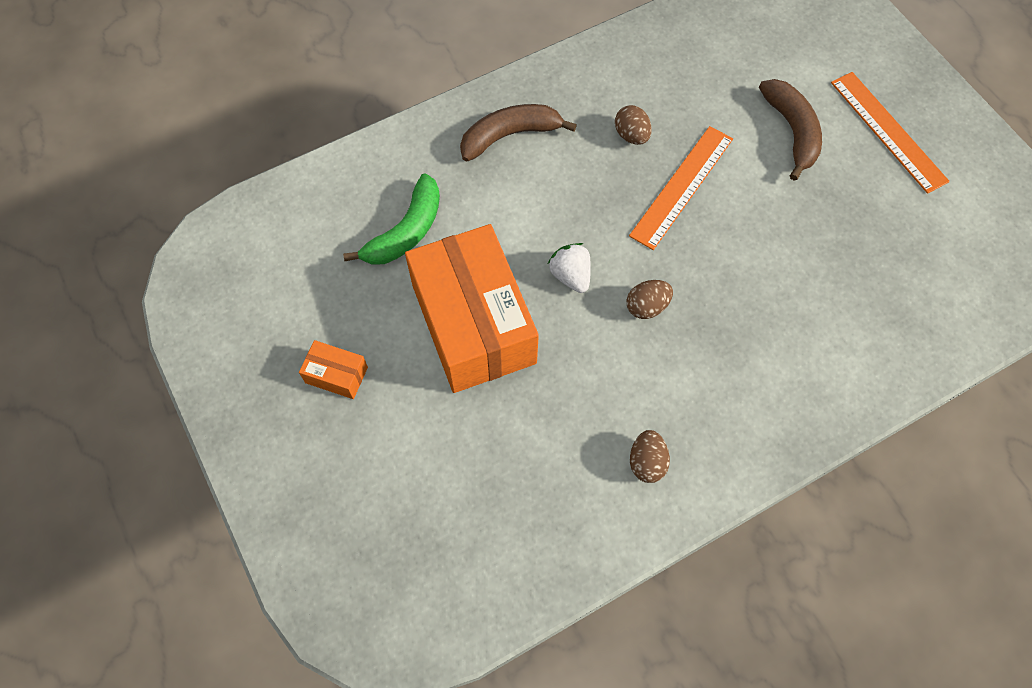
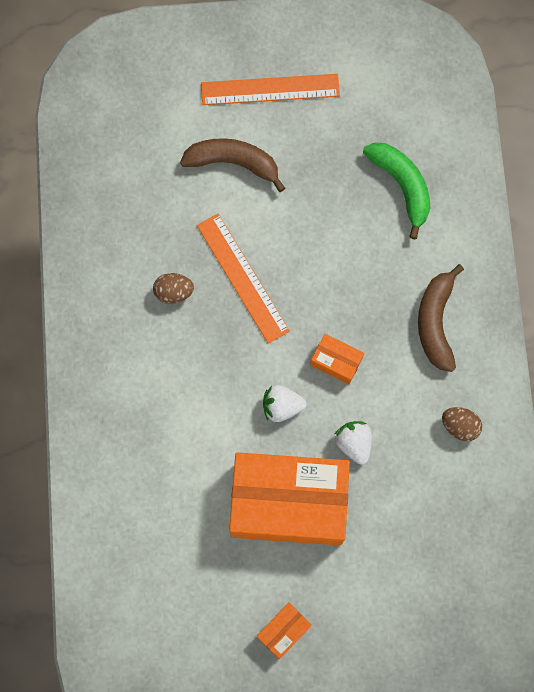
camera: 65 degrees left, 10 degrees up
green banana [343,173,440,265] -> green banana moved to [363,143,430,239]
brown banana [460,104,577,161] -> brown banana moved to [418,264,464,372]
brown egg [627,280,673,319] -> orange box [310,334,364,384]
none -> white strawberry [335,421,372,465]

